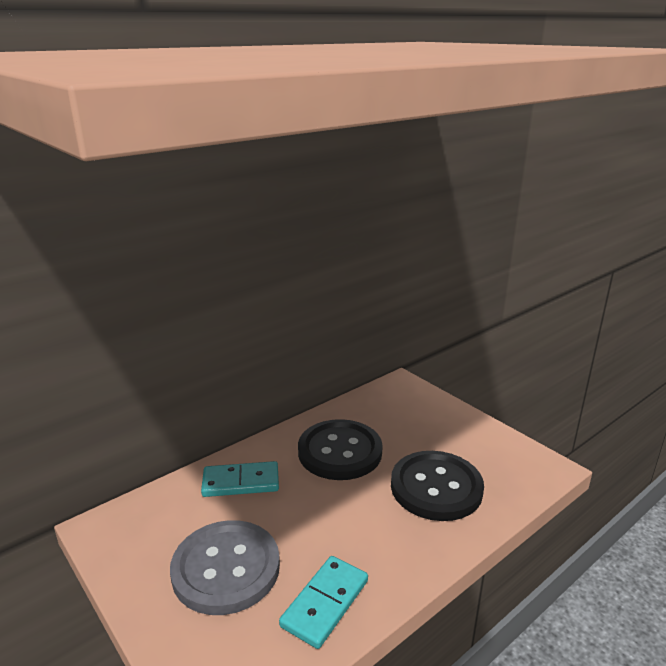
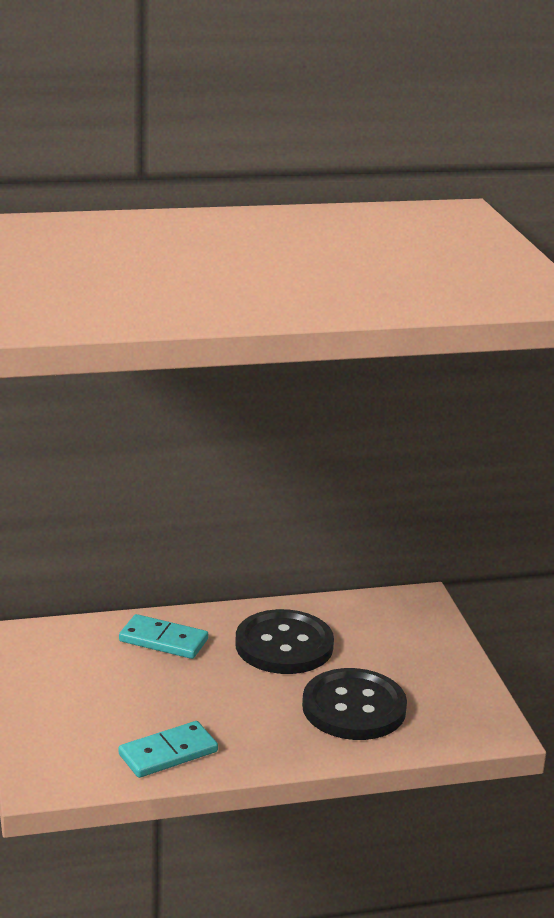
camera: 25 degrees right, 0 degrees up
grey button [170,520,280,615] -> none

